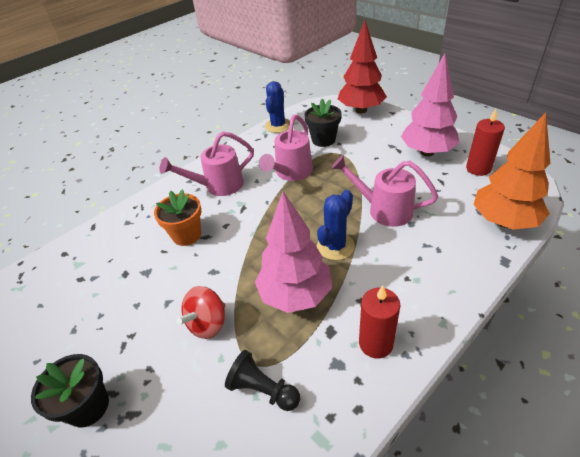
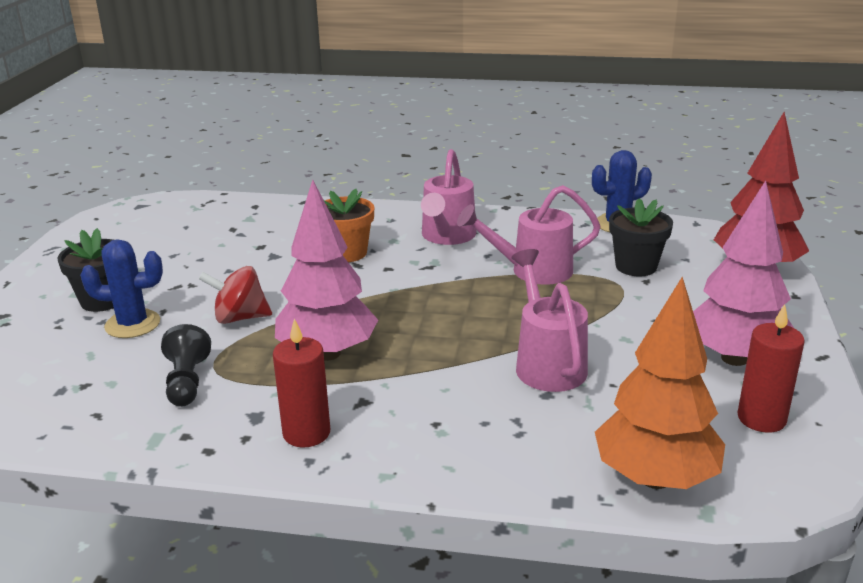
camera: 50 degrees right, 15 degrees down
pink watering can [160,131,254,196] -> pink watering can turned 105 degrees counterclockwise [421,149,476,245]
blue cactus [317,190,355,260] -> blue cactus moved to [80,239,163,338]

